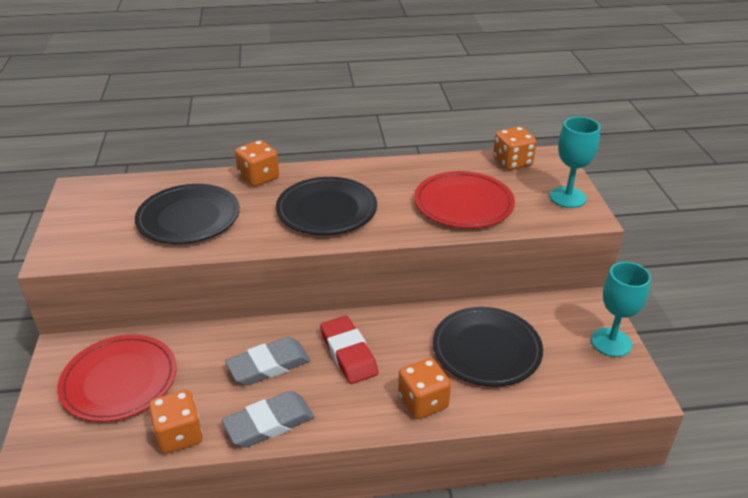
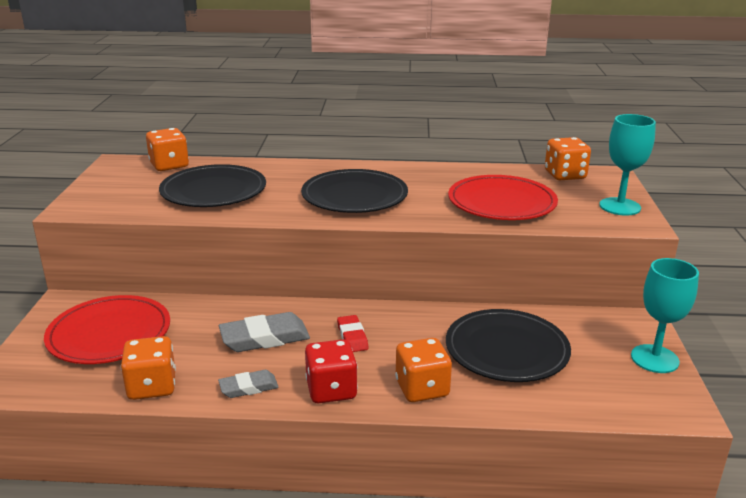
camera: 10 degrees right, 10 degrees down
grey eraser [222,391,314,448] -> grey eraser [218,370,279,398], size x0.60
orange dice [235,140,279,187] -> orange dice moved to [146,128,189,171]
red eraser [320,316,378,384] -> red eraser [337,315,368,352], size x0.60
none -> red dice [305,339,358,403]

